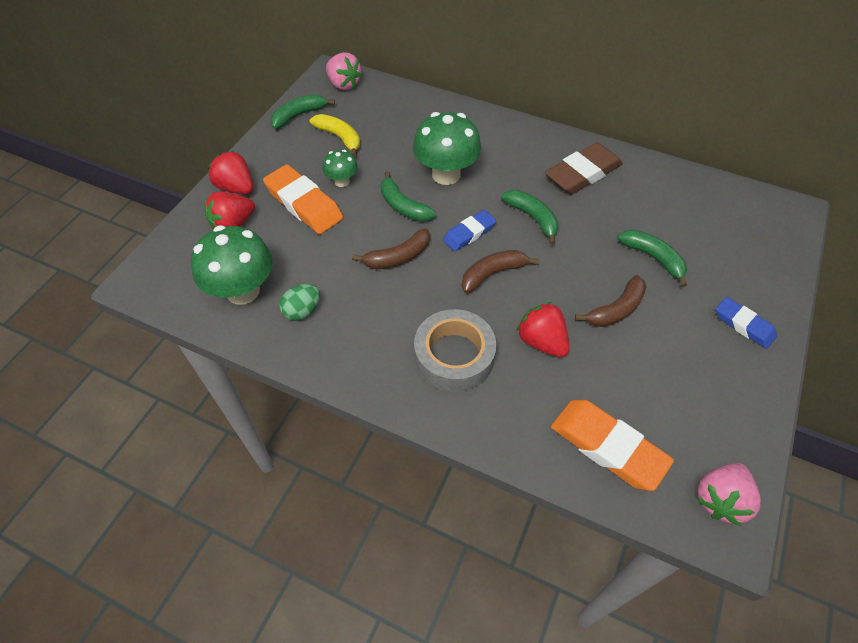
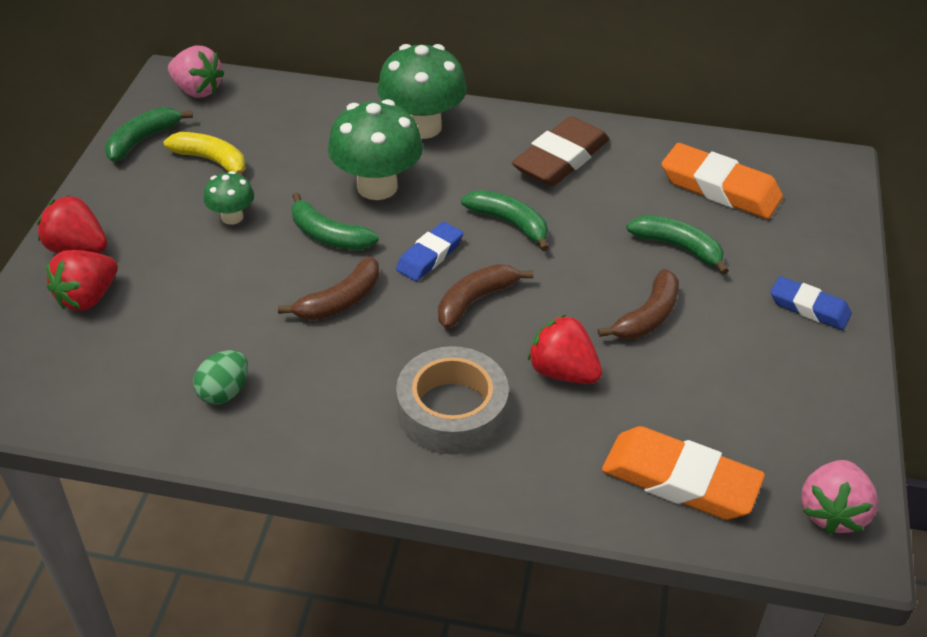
camera: 15 degrees left, 10 degrees down
green mushroom [191,225,273,305] -> green mushroom moved to [377,44,467,139]
orange eraser [263,164,343,234] -> orange eraser moved to [661,143,783,219]

